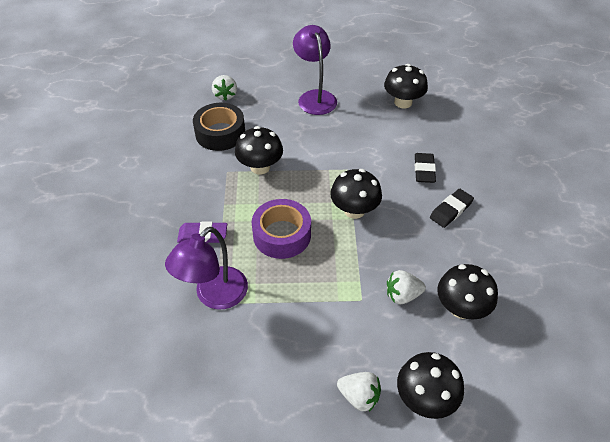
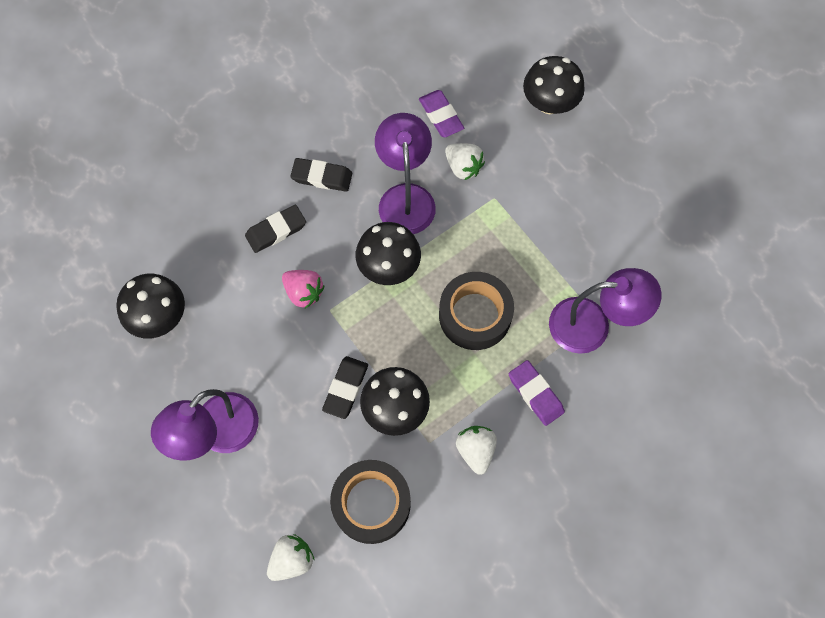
camera: 125 degrees left, 20 degrees up
purple tape [251,199,311,259] -> black tape [439,272,514,350]
white strawberry [337,372,381,412] -> white strawberry moved to [456,426,497,475]
black mushroom [437,264,498,320] -> purple eraser [419,90,464,137]
none -> pink strawberry [282,270,324,308]
none -> black eraser [322,356,368,419]
none -> purple lamp [375,113,436,234]

